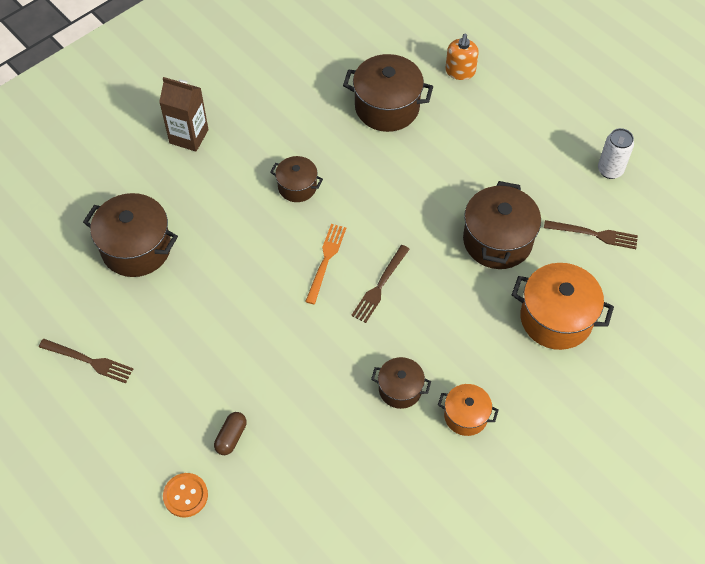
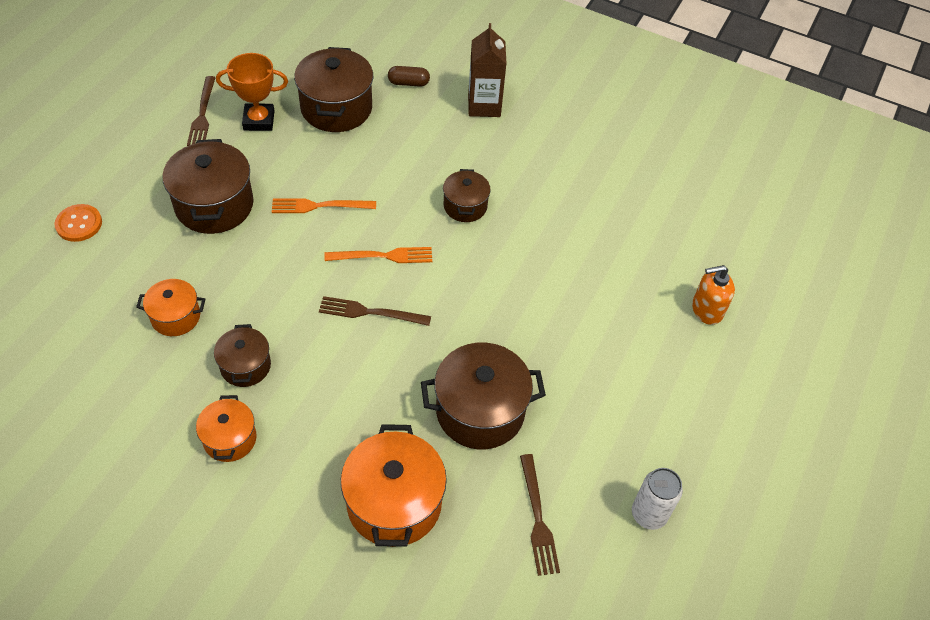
camera: 65 degrees right, 5 degrees down
brown capsule [214,412,247,455] -> brown capsule moved to [388,66,430,87]
brown pot [343,54,433,132] -> brown pot moved to [162,139,254,234]
none -> orange pot [136,279,205,336]
none -> orange trophy [216,53,288,131]
none -> orange fork [272,198,376,213]

